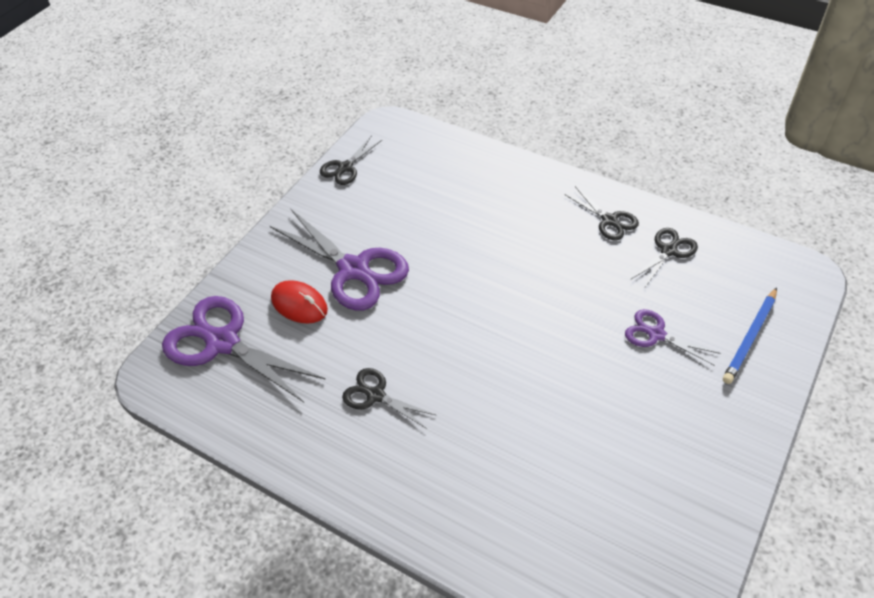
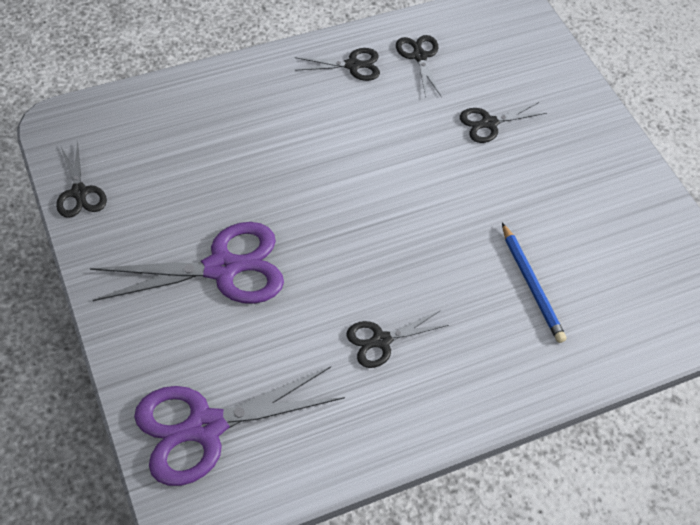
camera: 60 degrees left, 5 degrees up
red mouse [271,280,328,324] -> none
purple scissors [625,309,721,366] -> black scissors [460,102,547,143]
blue pencil [723,287,777,384] -> blue pencil moved to [502,223,566,343]

